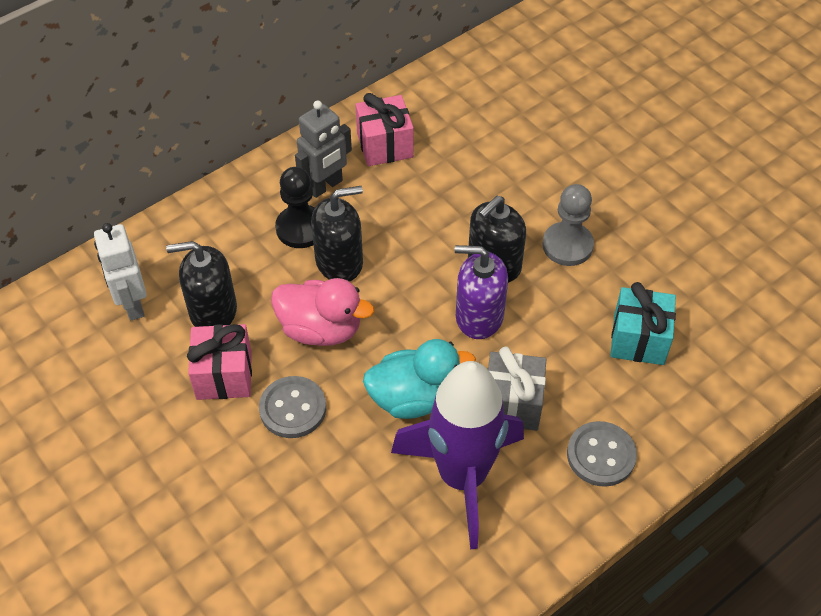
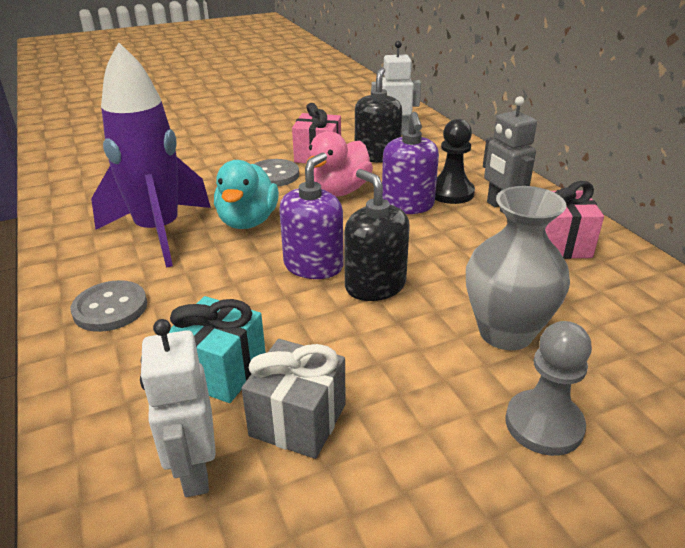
camera: 105 degrees right, 20 degrees down
black soap dispenser [311,186,363,282] -> purple soap dispenser [382,112,439,214]
grey gift [488,347,546,431] -> grey gift moved to [241,339,346,459]
grey pawn [542,184,594,266] -> grey pawn moved to [505,321,592,456]
none -> white robot [140,319,216,497]
none -> grey vase [466,186,570,350]

